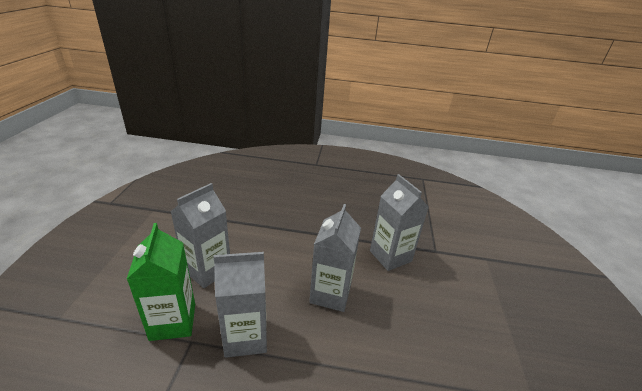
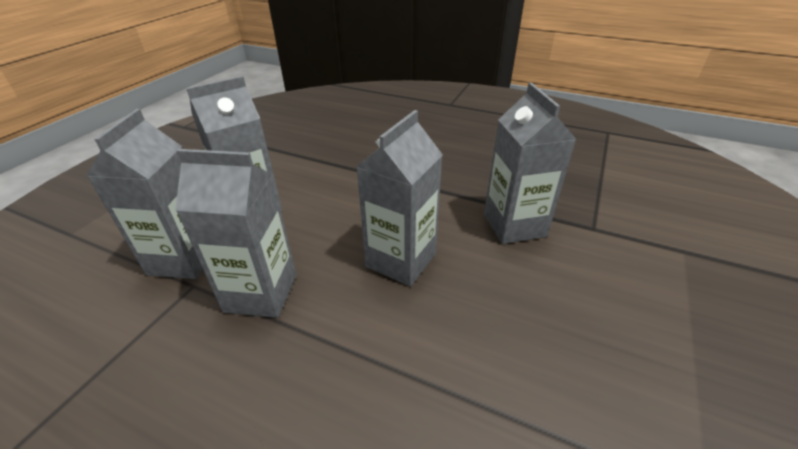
camera: 20 degrees right, 5 degrees up
green carton [127,223,195,341] -> grey carton [86,109,203,279]

